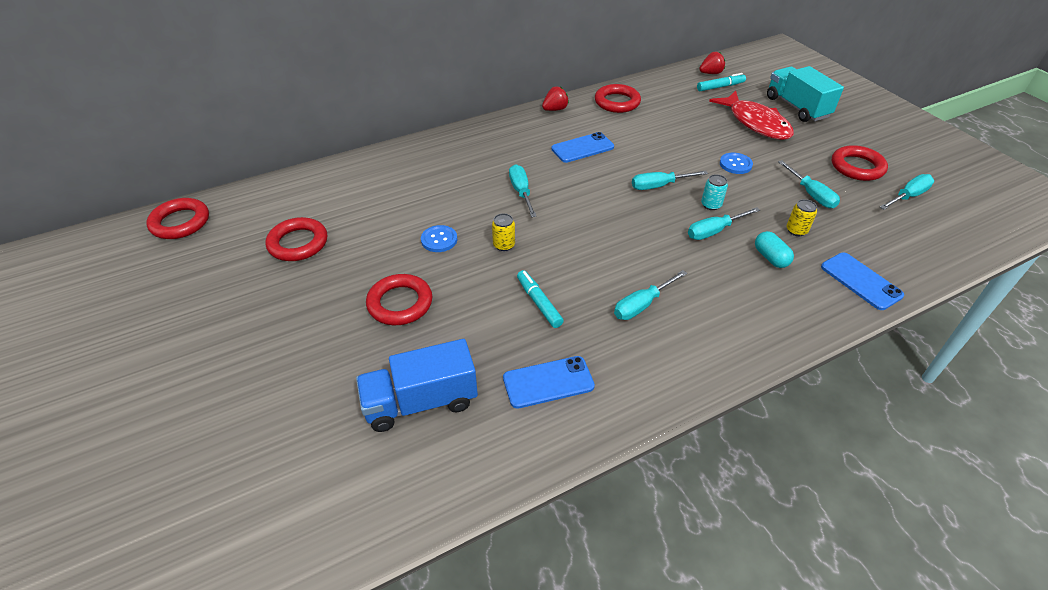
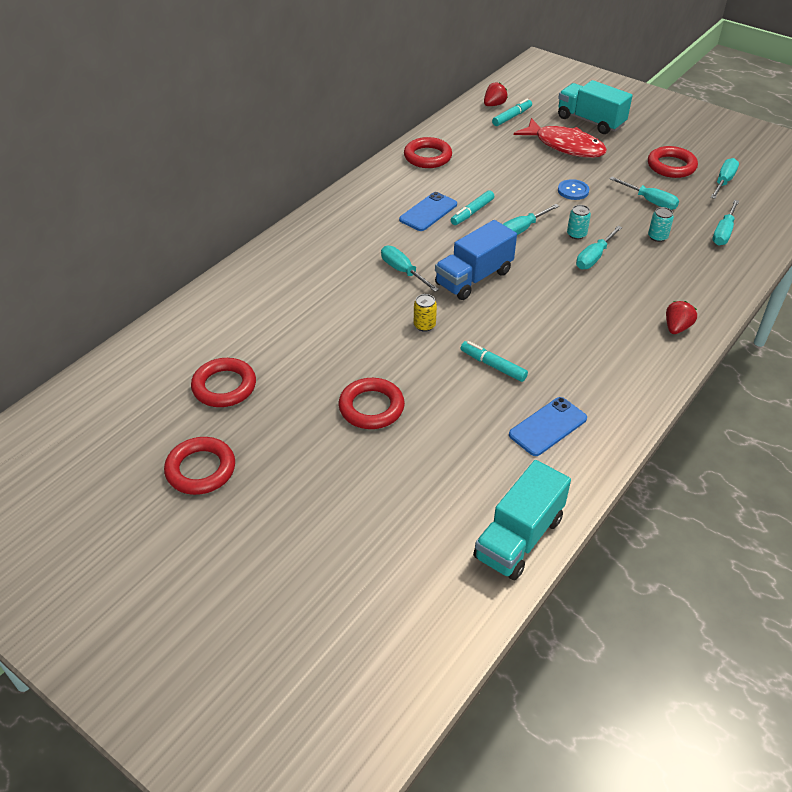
camera: 25 degrees left, 0 degrees up
red ring [146,198,209,239] -> red ring moved to [164,437,235,495]
blue truck [356,339,478,432] -> blue truck moved to [435,220,517,300]
blue button [421,225,457,252] -> none
red strawberry [542,87,569,111] -> red strawberry moved to [666,301,697,334]
turquoise screwdriver [614,270,687,320] -> turquoise screwdriver moved to [712,200,739,245]
turquoise capsule [755,231,794,268] -> none
yellow can [786,199,817,236] -> turquoise can [648,207,674,242]
blue phone [821,252,904,310] -> none
none -> turquoise marker [451,190,494,225]
none -> turquoise truck [473,460,571,580]

